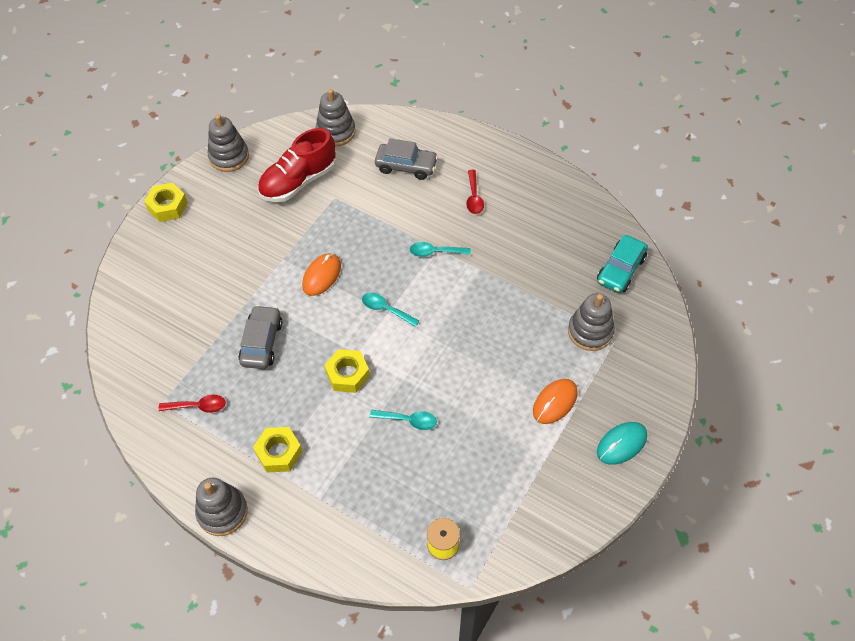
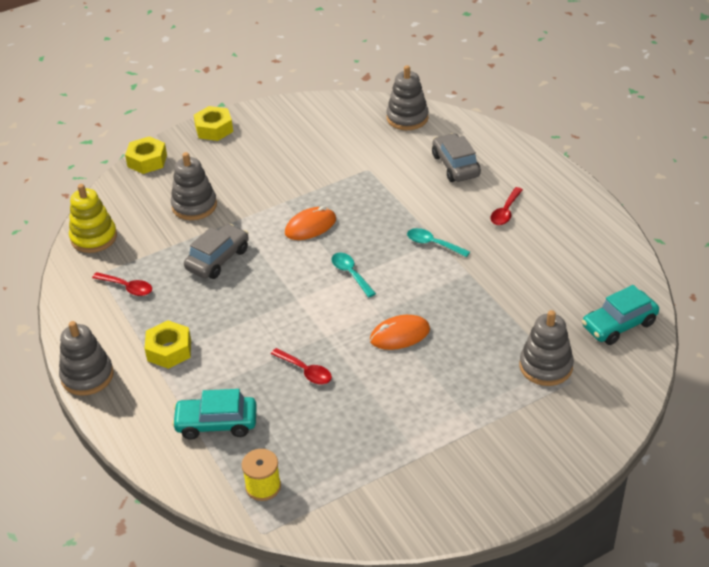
camera: 30 degrees right, 15 degrees down
grey stacking toy [208,114,249,172] -> grey stacking toy moved to [171,152,217,220]
red shoe [258,128,336,202] -> none
yellow nut [324,349,370,393] -> yellow nut moved to [125,136,167,174]
turquoise spoon [370,410,437,430] -> red spoon [271,348,332,384]
grey car [375,138,438,180] -> grey car turned 150 degrees counterclockwise [432,133,481,182]
orange mouse [533,379,577,424] -> orange mouse moved to [370,315,430,350]
turquoise mouse [597,422,647,465] -> none
none -> yellow stacking toy [69,184,117,253]
none -> turquoise car [172,389,257,440]

